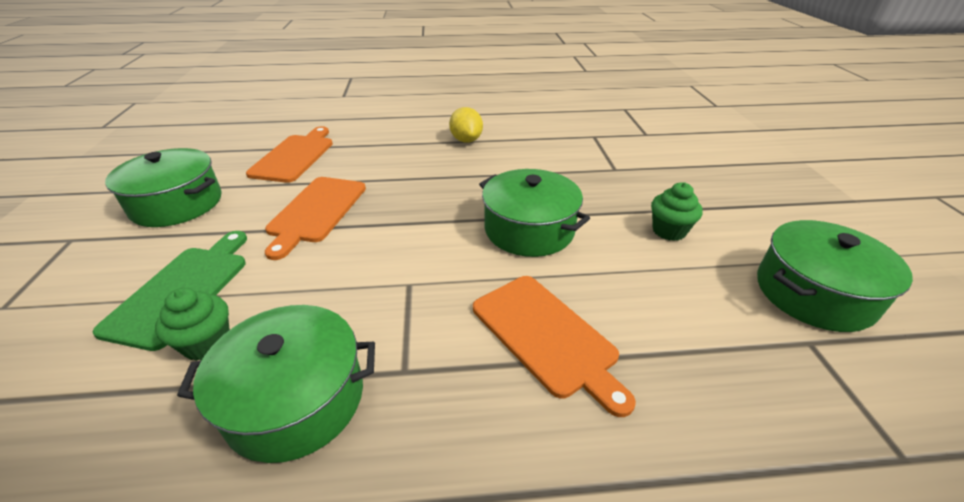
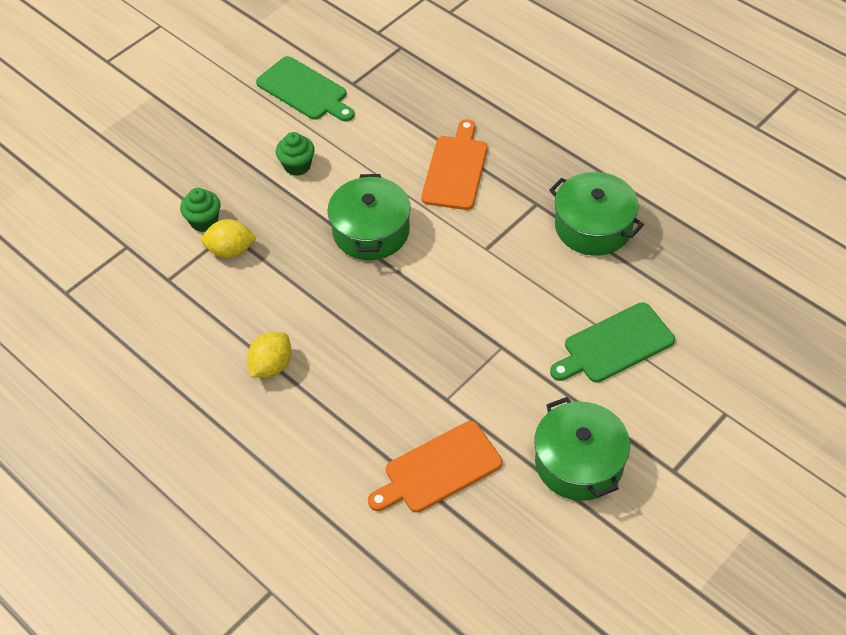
camera: 130 degrees left, 15 degrees up
green cupcake [155,288,230,361] -> green cupcake moved to [180,188,220,232]
orange cutting board [265,177,366,260] -> none
green pot [757,220,913,332] -> green cutting board [256,56,355,121]
none -> yellow lemon [201,219,257,258]

